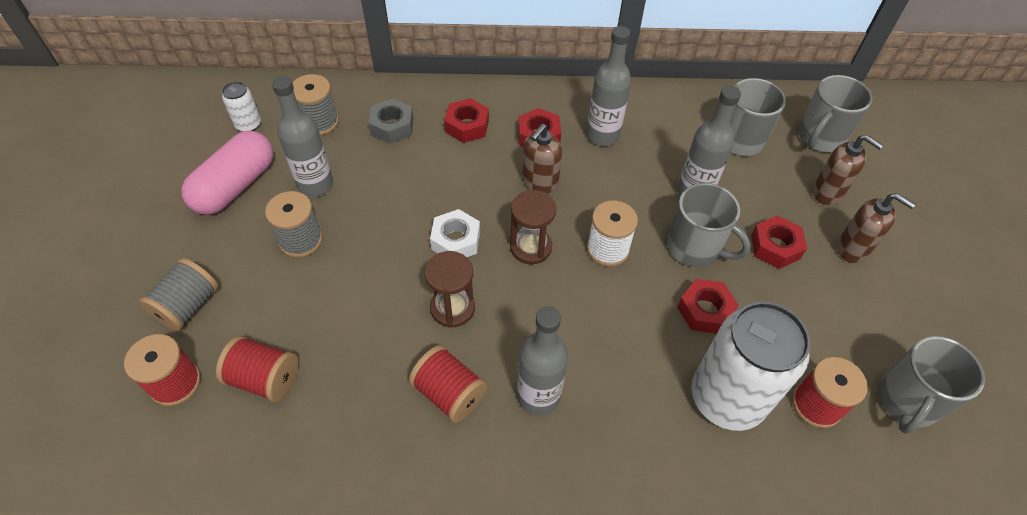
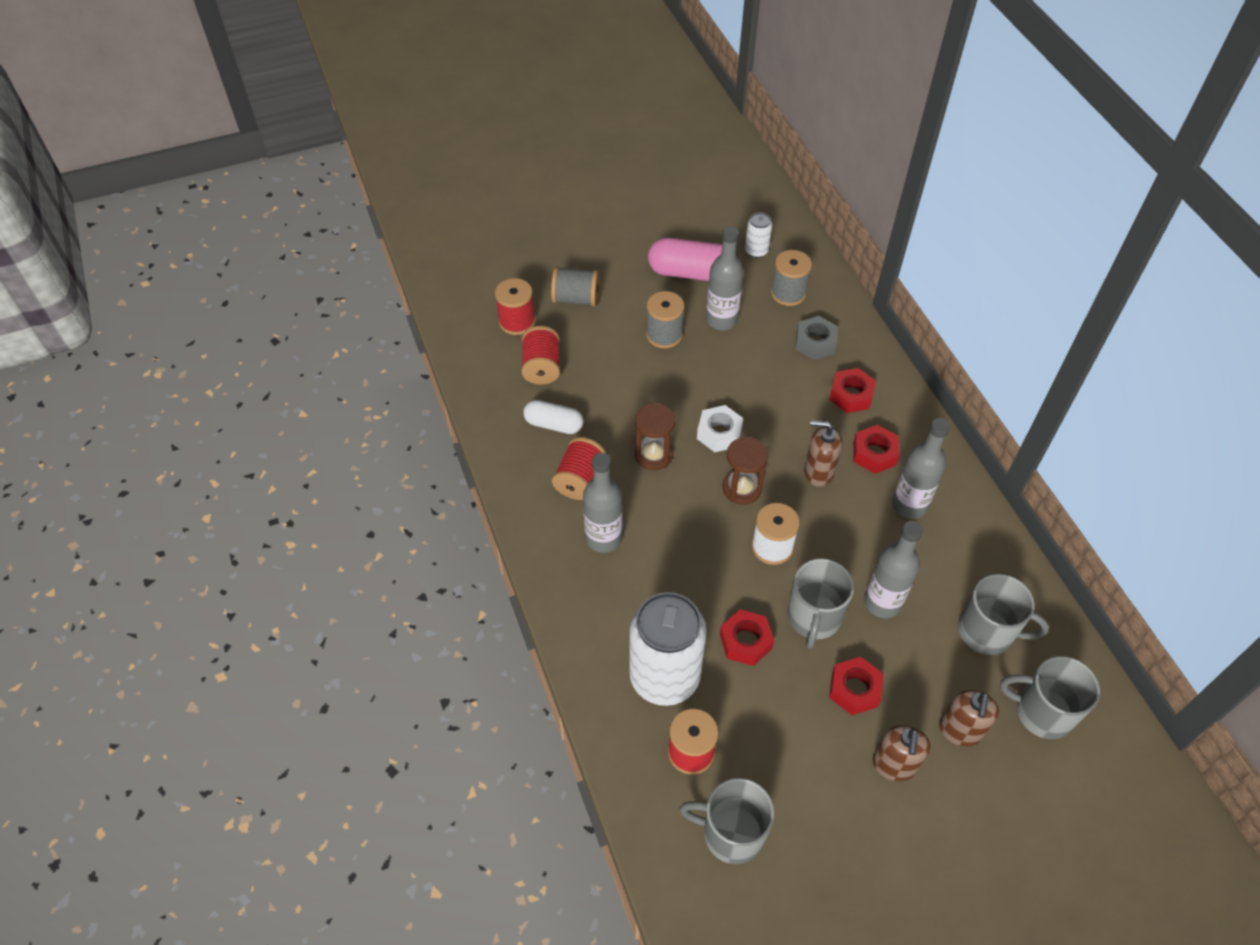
camera: 70 degrees right, 0 degrees up
none -> white capsule [523,400,584,434]

